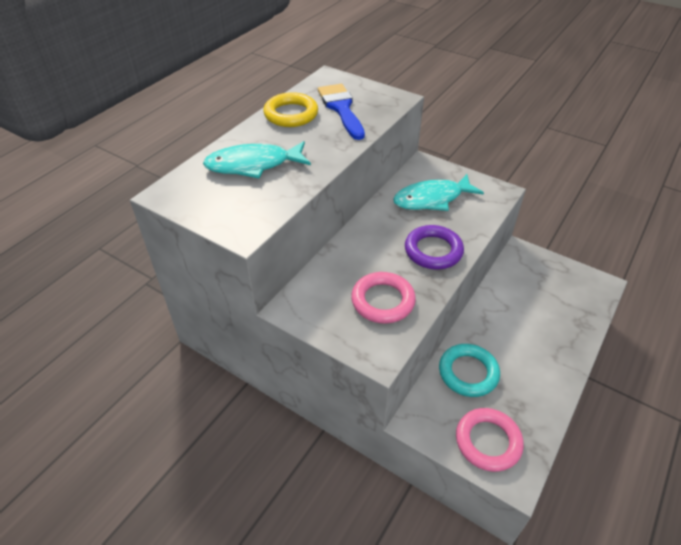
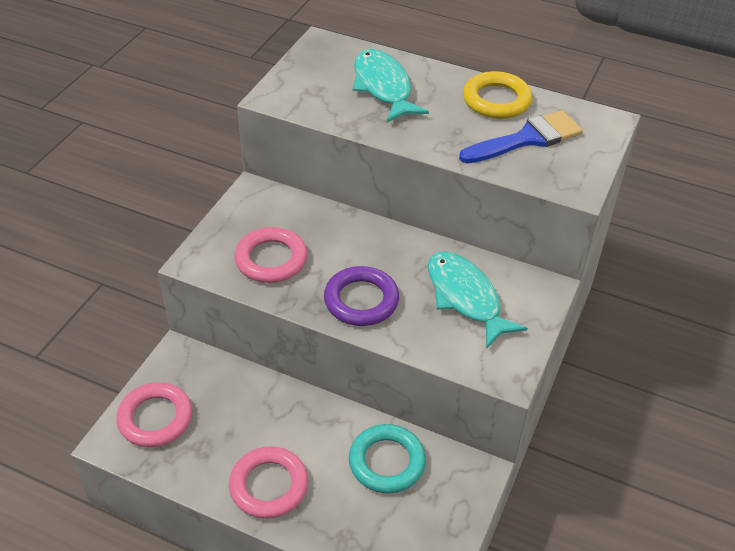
camera: 80 degrees right, 0 degrees up
turquoise ring [439,344,500,397] -> turquoise ring moved to [349,424,426,493]
none -> pink ring [229,446,308,519]

